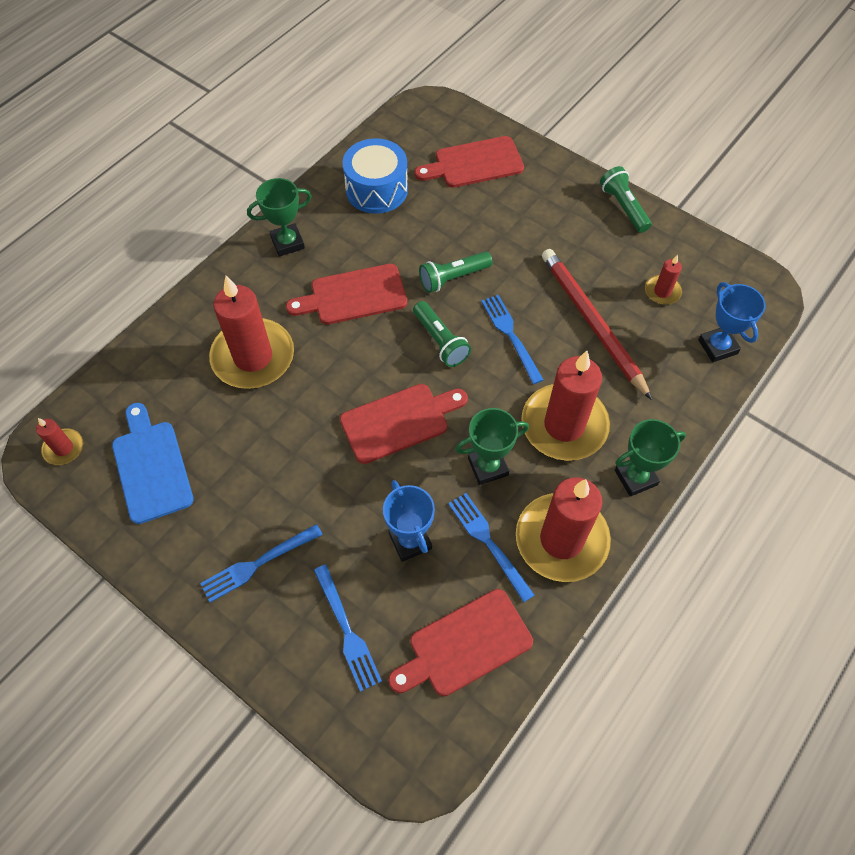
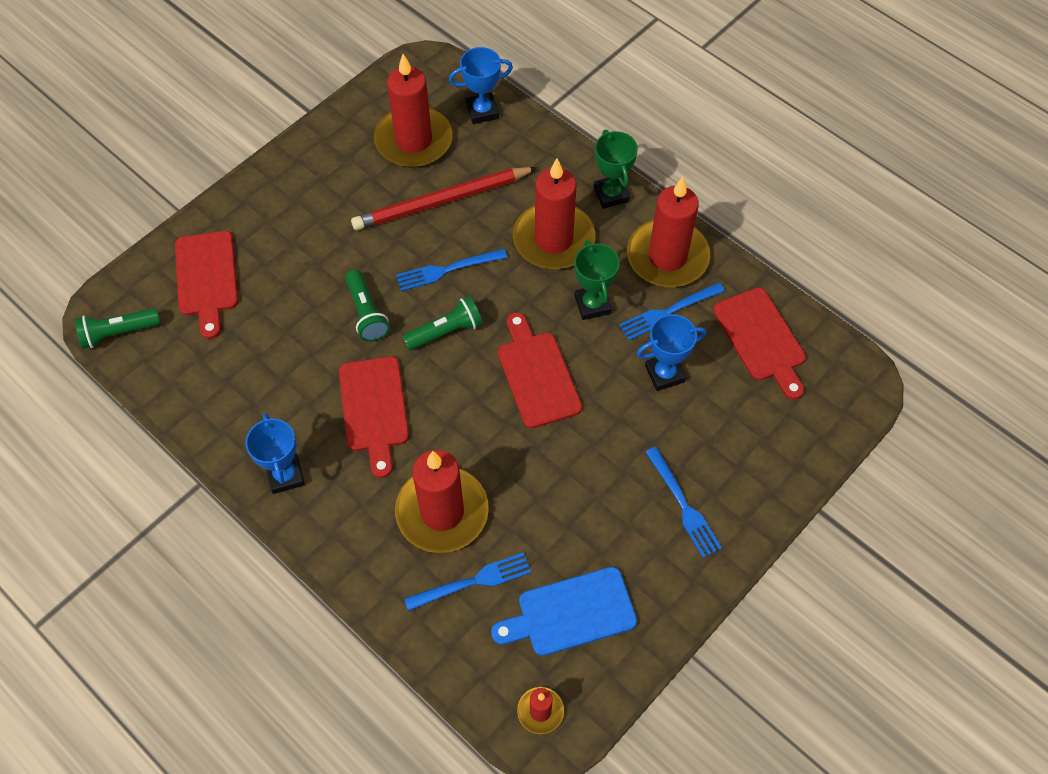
camera: 85 degrees left, 0 degrees up
green trophy [247,178,311,257] -> blue trophy [245,413,305,494]
blue fork [314,565,382,692] -> blue fork moved to [404,552,531,611]
blue drum [342,138,408,214] -> none
green flashlight [600,166,652,233] -> green flashlight moved to [74,308,161,349]
red candle [645,255,682,305] -> red candle [374,54,453,168], size x2.17

